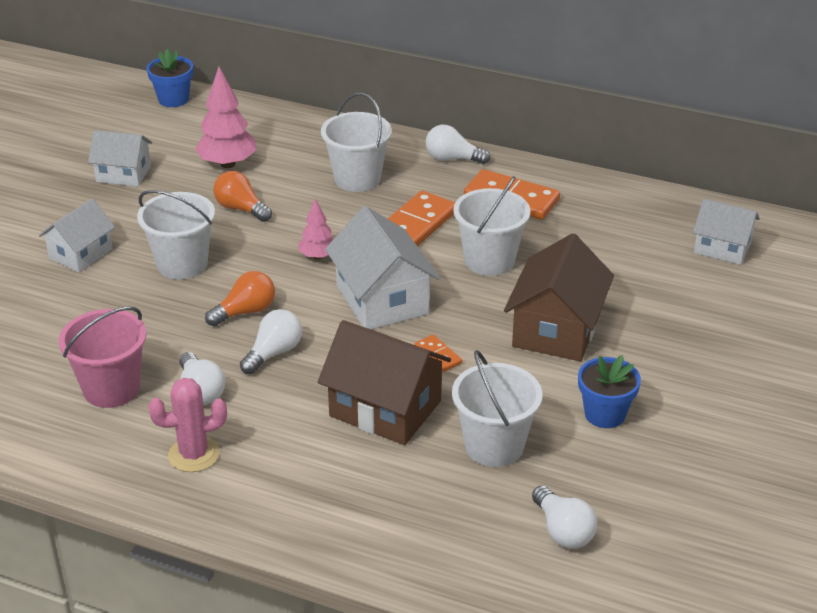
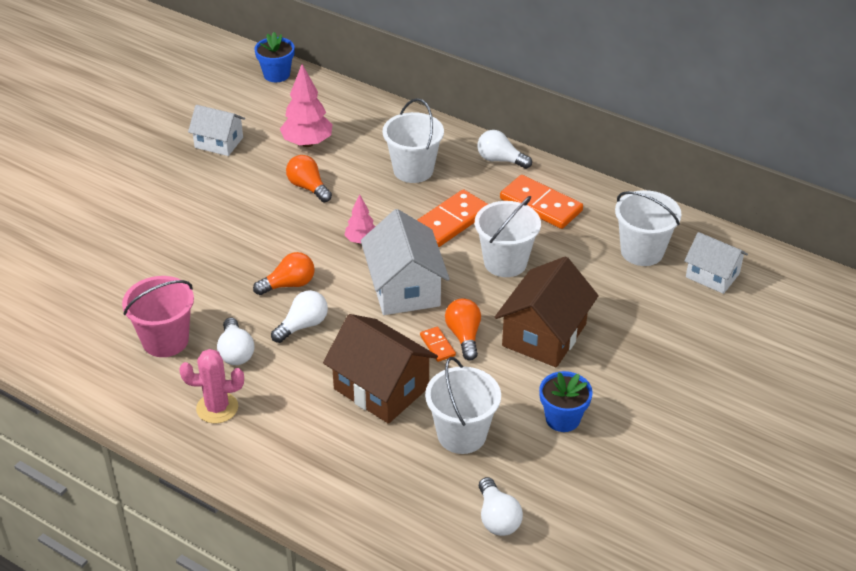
camera: 10 degrees right, 5 degrees up
white house [39,198,115,272] -> none
white bucket [137,190,215,280] -> white bucket moved to [615,190,682,266]
none -> orange light bulb [445,298,481,360]

